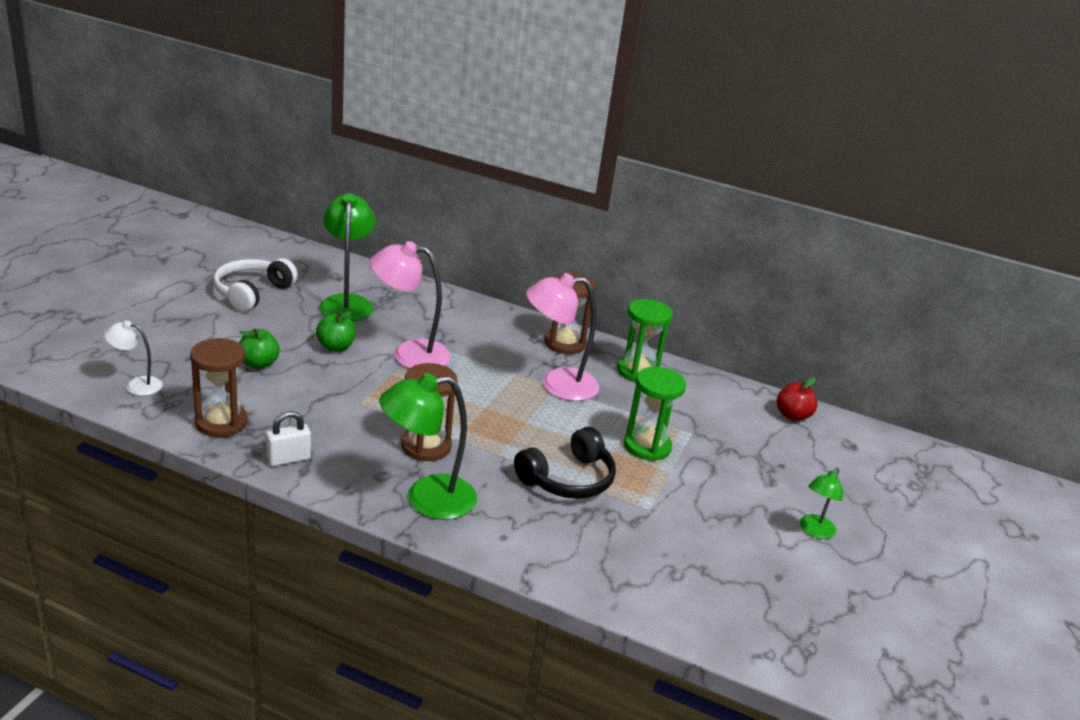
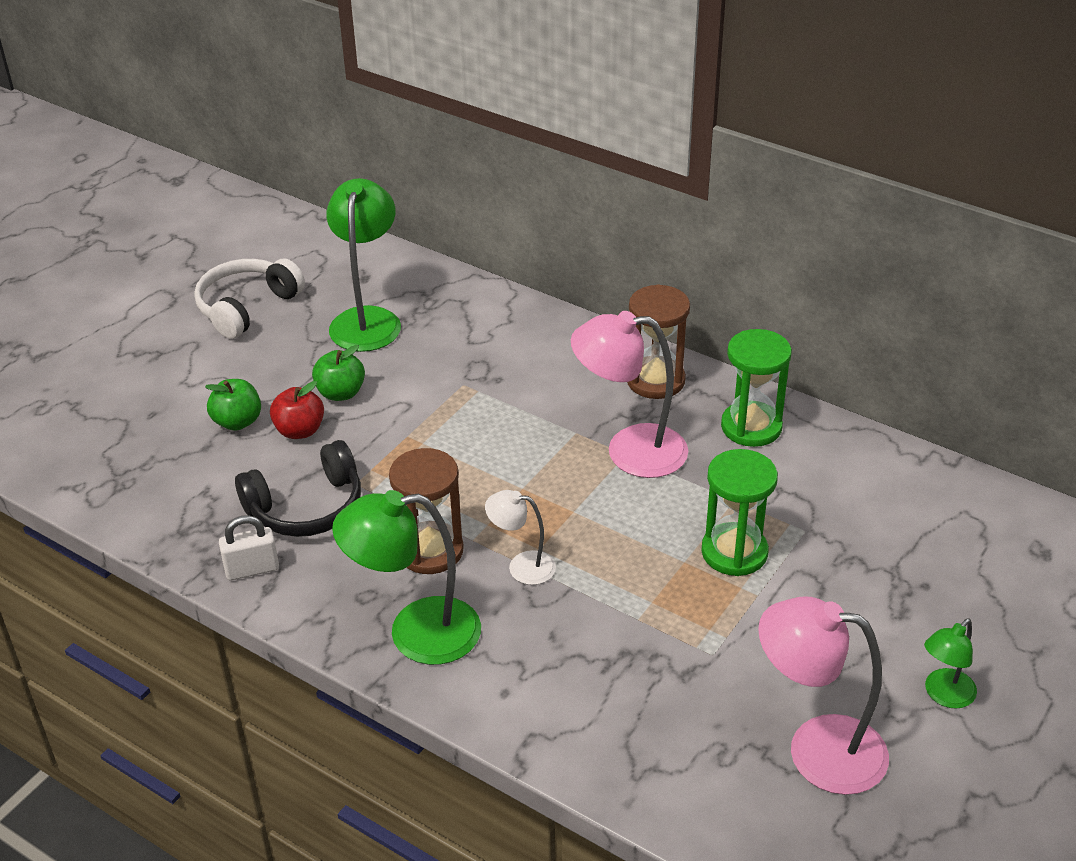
camera: 15 degrees right, 10 degrees up
white lamp [104,321,163,396] -> white lamp moved to [485,490,556,585]
brown hourglass [190,338,248,437] -> none
pink lamp [370,241,451,369] -> pink lamp moved to [758,597,889,795]
black headphones [514,427,616,499] -> black headphones moved to [235,440,361,537]
red apple [777,377,818,421] -> red apple moved to [270,381,324,439]

